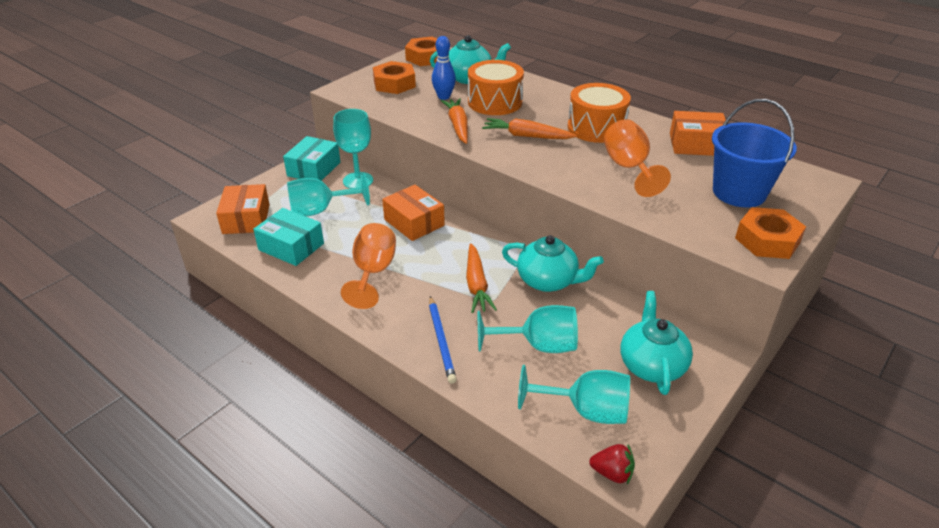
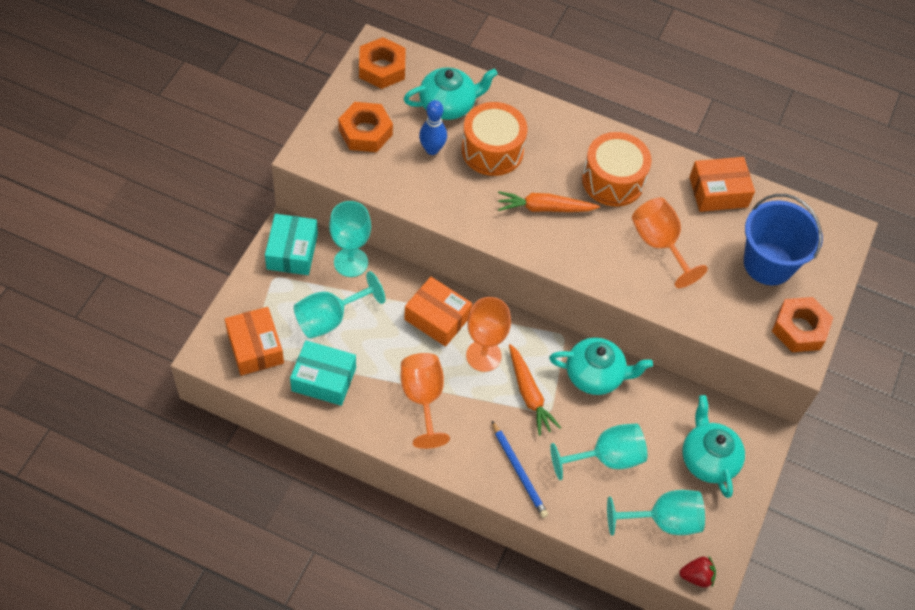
camera: 20 degrees left, 20 degrees up
orange carrot [441,98,468,144] -> none
none -> orange goblet [466,297,511,372]

